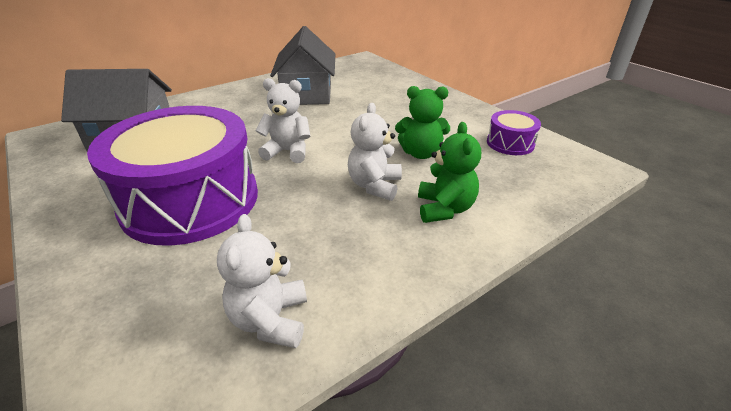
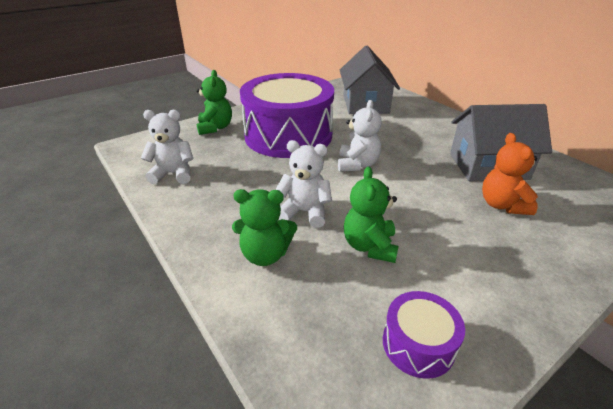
camera: 90 degrees right, 0 degrees up
none -> green teddy bear [196,70,232,135]
none -> orange teddy bear [482,133,538,215]

